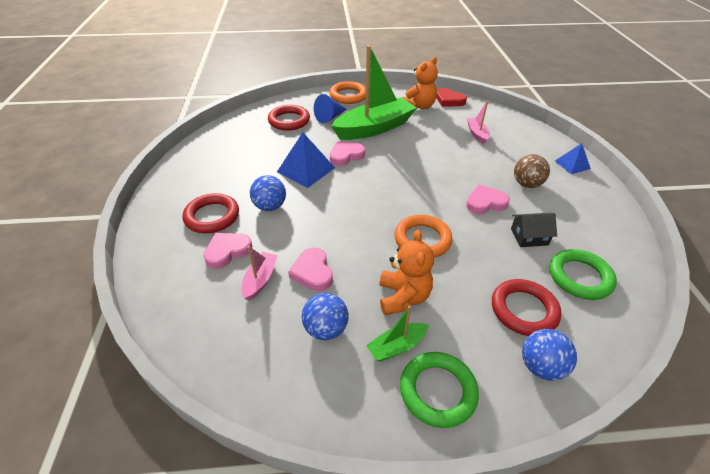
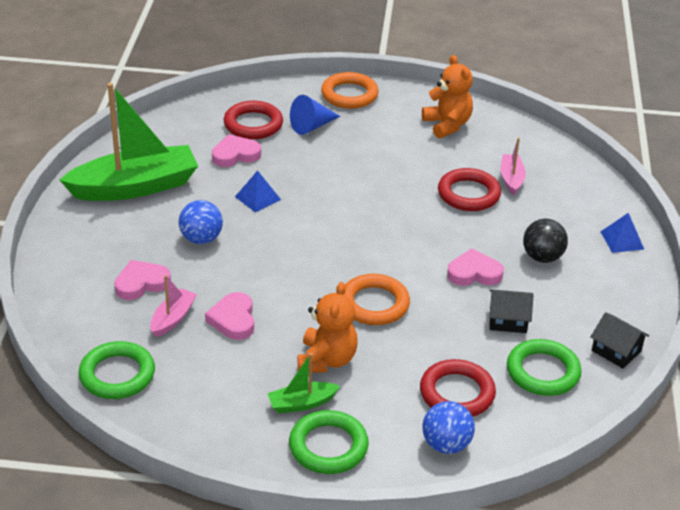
camera: 10 degrees right, 5 degrees down
red ring [183,193,239,233] -> red ring moved to [438,168,501,211]
blue pyramid [277,132,335,188] -> blue pyramid [235,170,281,212], size x0.60
blue ball [302,293,349,340] -> none
pink heart [330,141,365,166] -> pink heart moved to [212,134,261,167]
green boat [331,45,416,140] -> green boat moved to [60,83,198,201]
orange teddy bear [403,57,438,109] -> orange teddy bear turned 75 degrees counterclockwise [422,55,473,138]
red heart [436,88,467,107] -> none
brown ball [514,154,550,188] -> black ball [523,219,568,263]
none -> green ring [79,341,155,399]
none -> black house [591,312,649,368]

